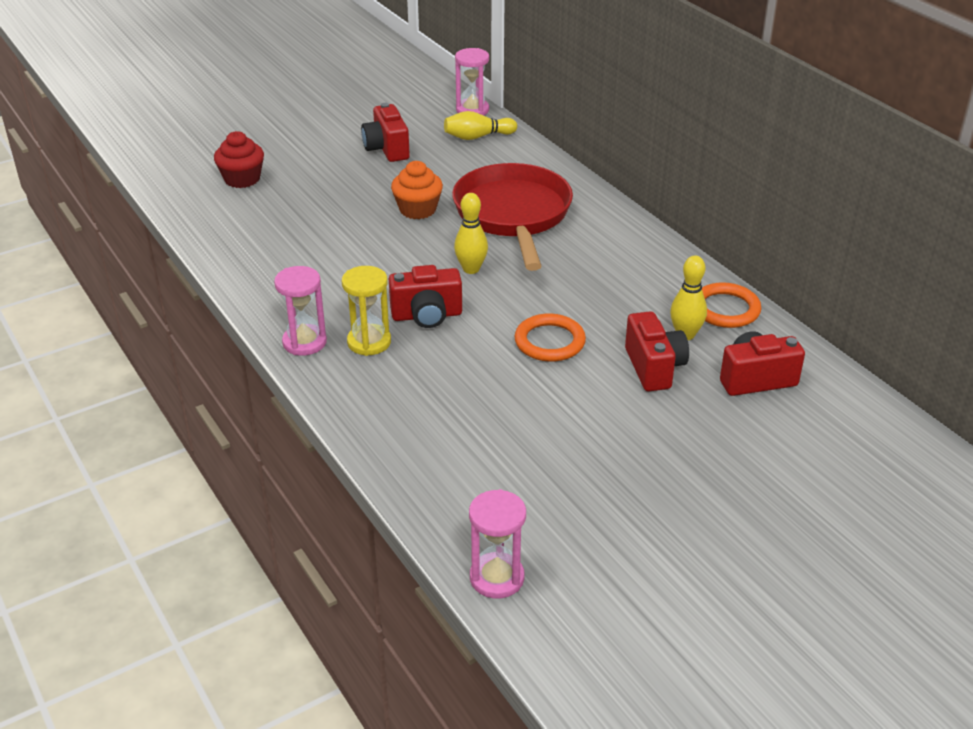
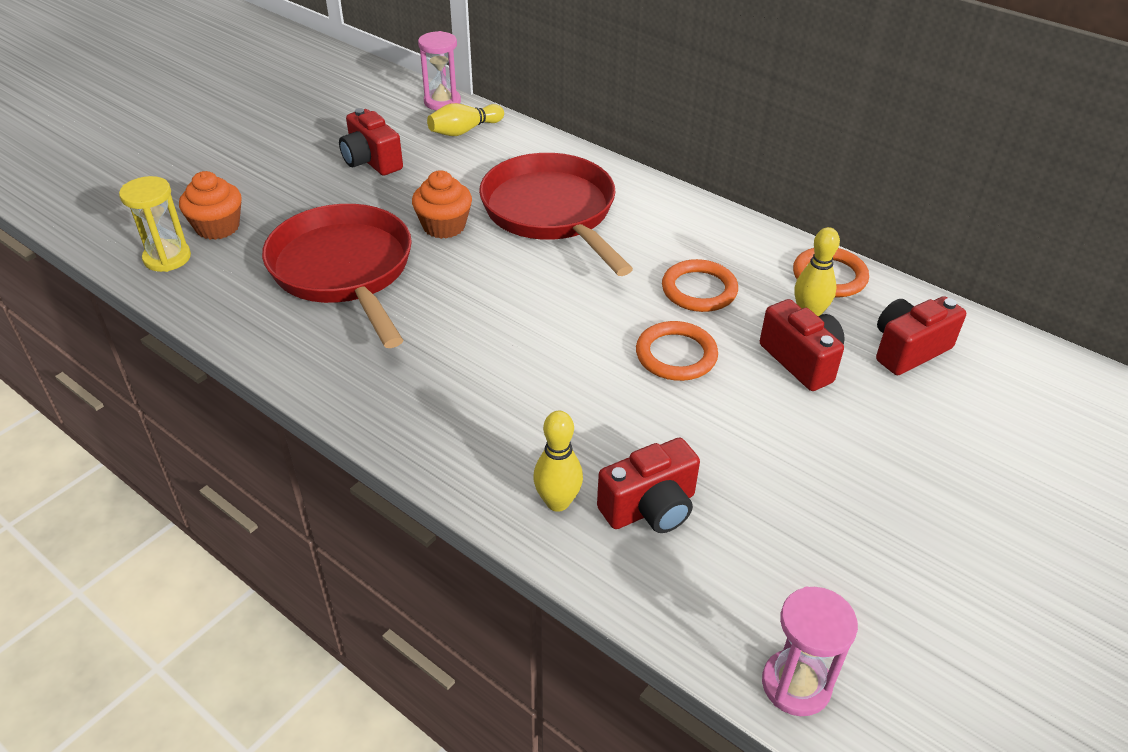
camera: 20 degrees left, 5 degrees up
red cupcake [214,131,264,188] -> orange cupcake [179,171,242,240]
pink hourglass [274,266,327,356] -> none
yellow hourglass [342,266,391,356] -> yellow hourglass moved to [119,176,191,272]
red camera [389,265,462,328] -> red camera moved to [597,437,700,533]
yellow bowling pin [454,193,488,274] -> yellow bowling pin moved to [533,411,583,512]
none -> red pan [262,204,412,348]
none -> orange ring [662,259,738,312]

